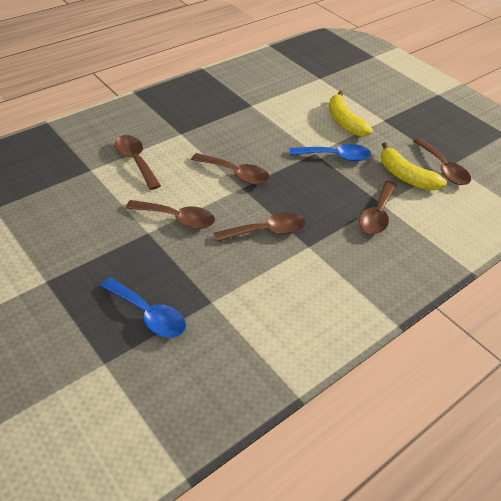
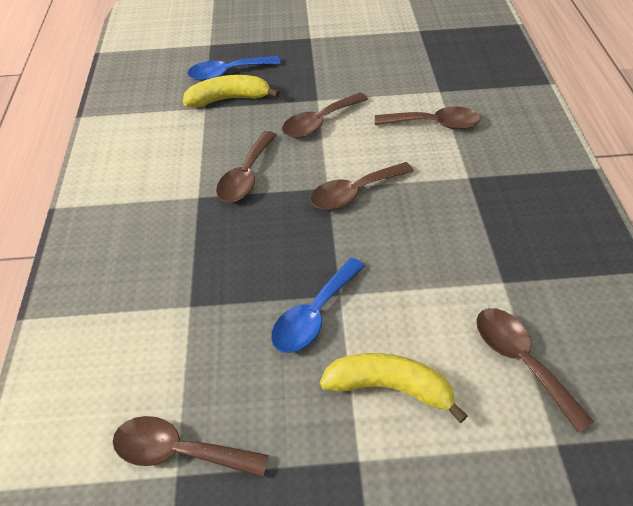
camera: 130 degrees right, 5 degrees up
brown spoon [359,181,397,234] -> brown spoon moved to [476,308,594,433]
yellow banana [381,142,447,191] -> yellow banana moved to [183,75,280,107]

